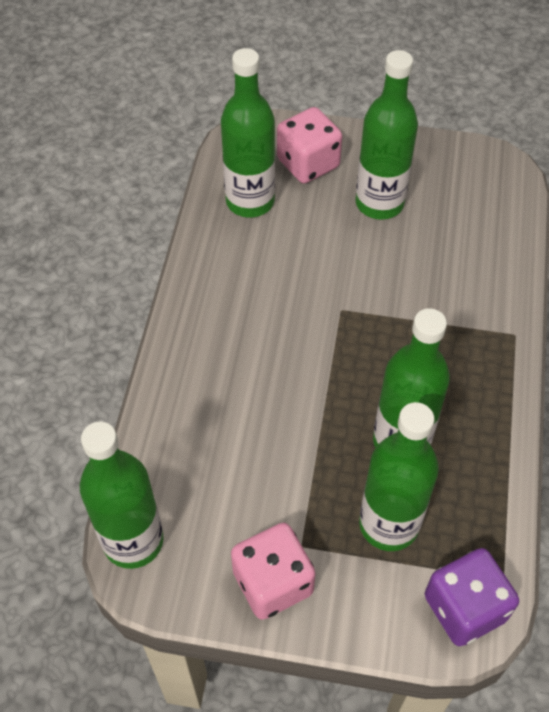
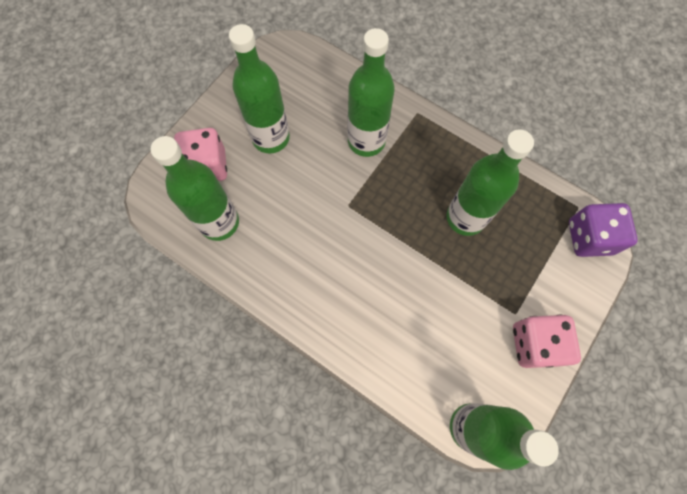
camera: 65 degrees left, 15 degrees up
green bottle [359,402,439,551] -> green bottle moved to [347,28,395,157]

